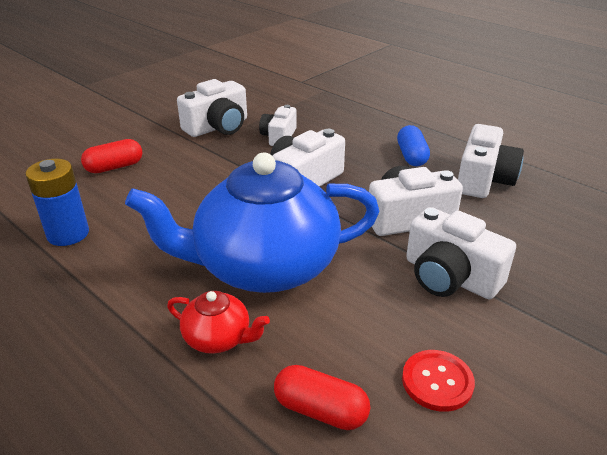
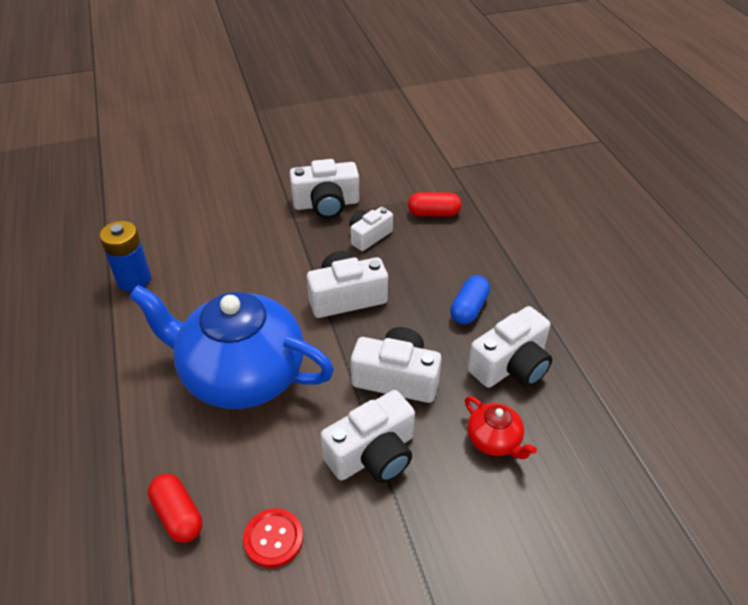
camera: 30 degrees right, 10 degrees up
red capsule [81,139,142,173] -> red capsule moved to [408,192,462,216]
red teapot [167,291,270,354] -> red teapot moved to [465,396,537,459]
white camera [406,207,516,299] -> white camera turned 105 degrees counterclockwise [320,390,415,483]

